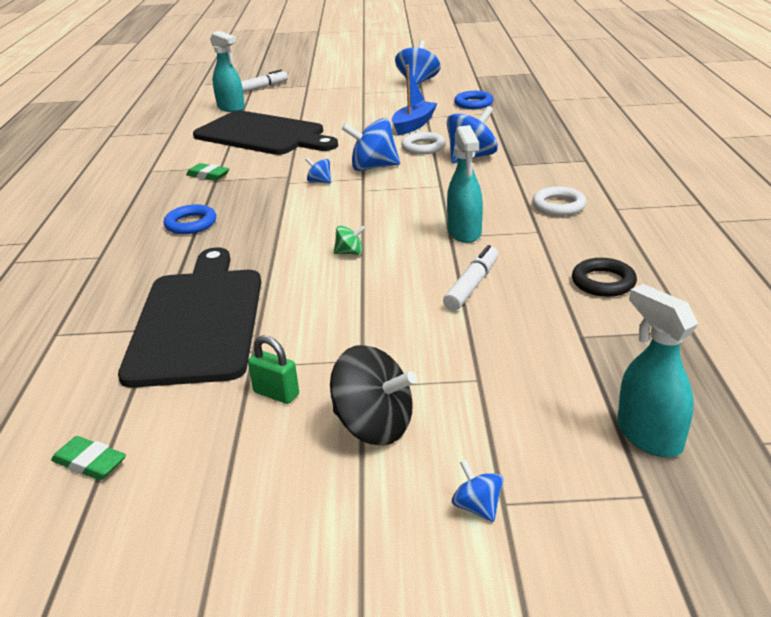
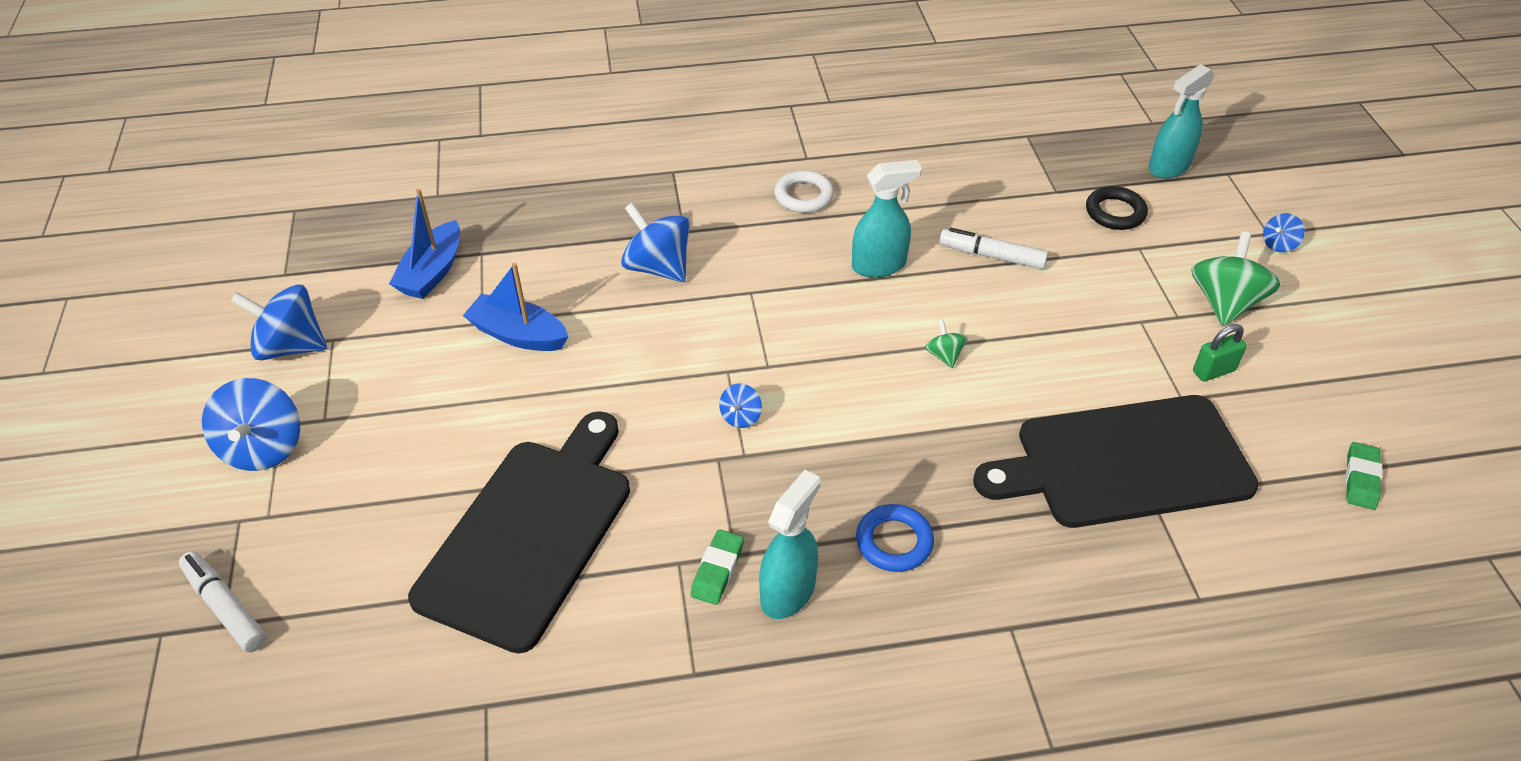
camera: 100 degrees left, 15 degrees up
turquoise spray bottle [210,31,245,112] -> turquoise spray bottle moved to [759,470,821,619]
green padlock [248,335,299,404] -> green padlock turned 45 degrees clockwise [1193,324,1247,381]
black spinning top [330,345,417,446] -> green spinning top [1191,231,1280,326]
blue spinning top [342,118,400,171] -> blue spinning top moved to [202,378,300,471]
white ring [401,132,446,155] -> none
blue ring [454,91,494,109] -> blue boat [389,189,460,299]
black ring [572,258,637,297] -> black ring moved to [1086,186,1148,230]

